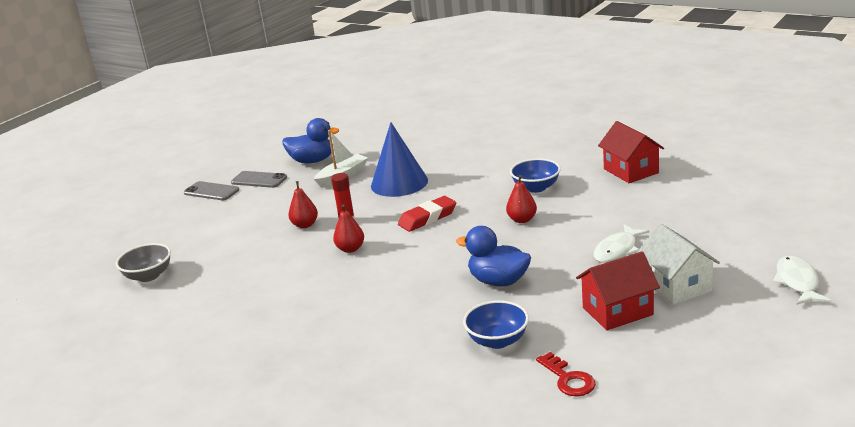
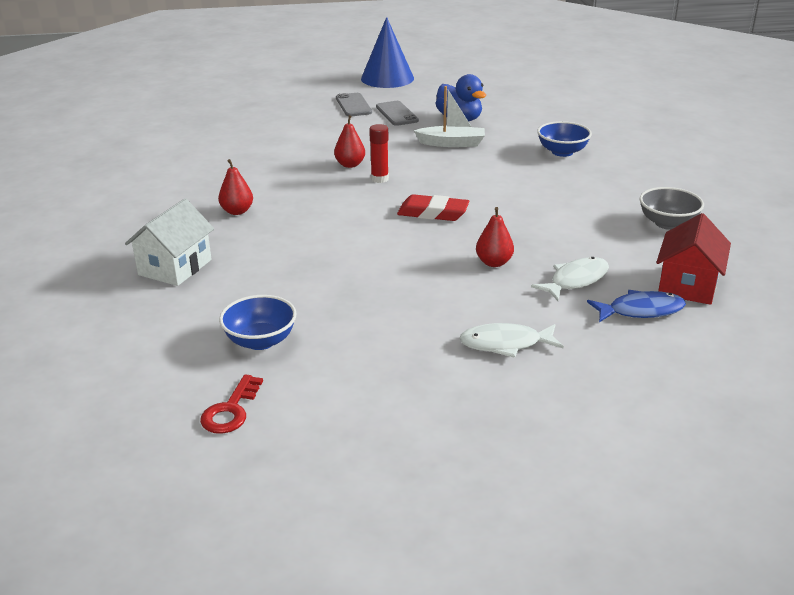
camera: 45 degrees right, 5 degrees up
grey bowl [116,243,171,282] -> grey bowl moved to [639,187,704,230]
red pear [333,204,364,253] -> red pear moved to [218,159,253,215]
blue cone [371,122,428,197] -> blue cone moved to [361,17,414,88]
blue duck [456,226,531,286] -> none
blue bowl [510,158,561,193] -> blue bowl moved to [537,121,592,157]
red house [576,251,660,331] -> none
white house [637,224,720,305] -> white house moved to [125,199,214,286]
white fish [773,256,831,305] -> white fish moved to [531,257,609,301]
none -> blue fish [587,290,686,322]

